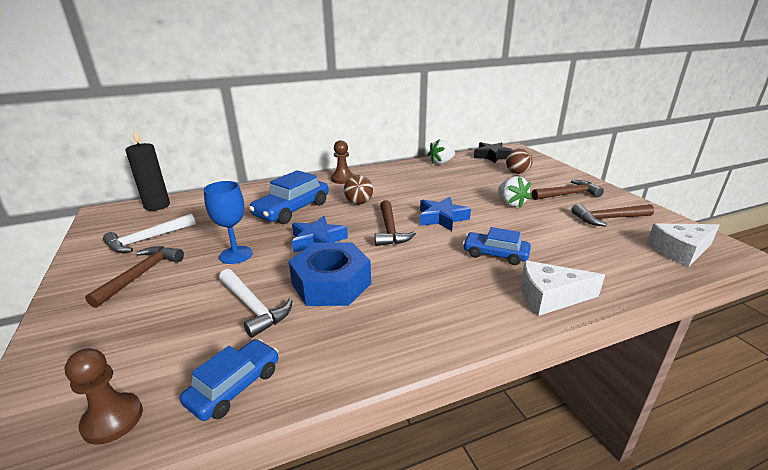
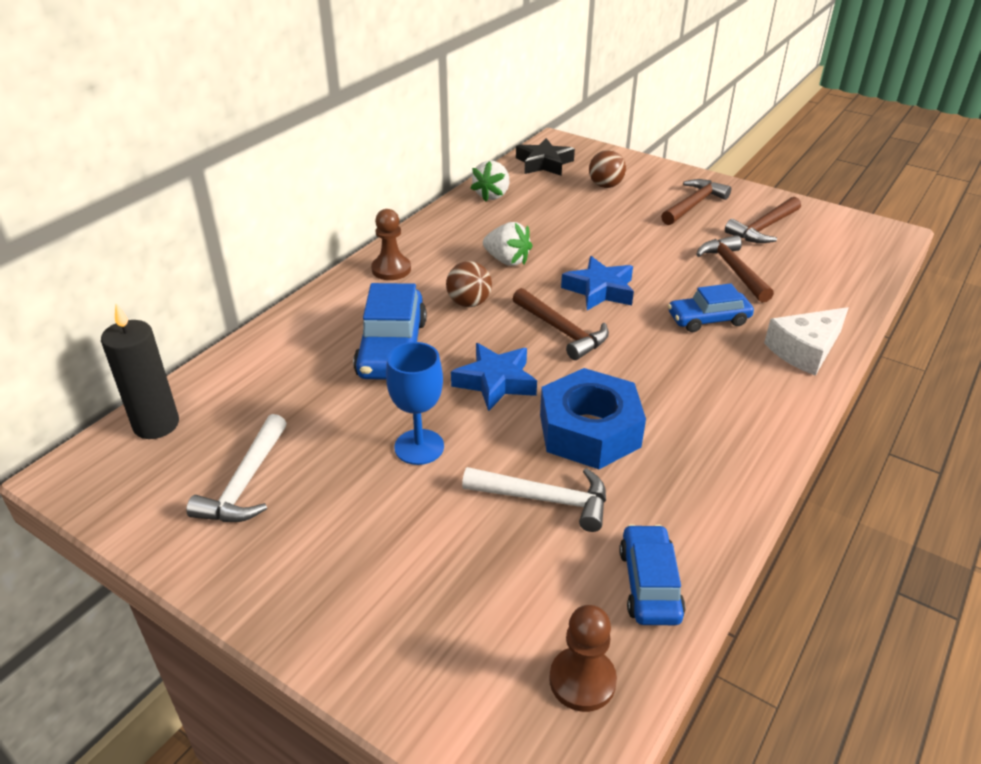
camera: 35 degrees left, 10 degrees up
brown hammer [85,246,184,308] -> brown hammer moved to [696,235,774,303]
white strawberry [498,176,531,208] -> white strawberry moved to [483,222,533,266]
white cheese [647,223,720,267] -> none

